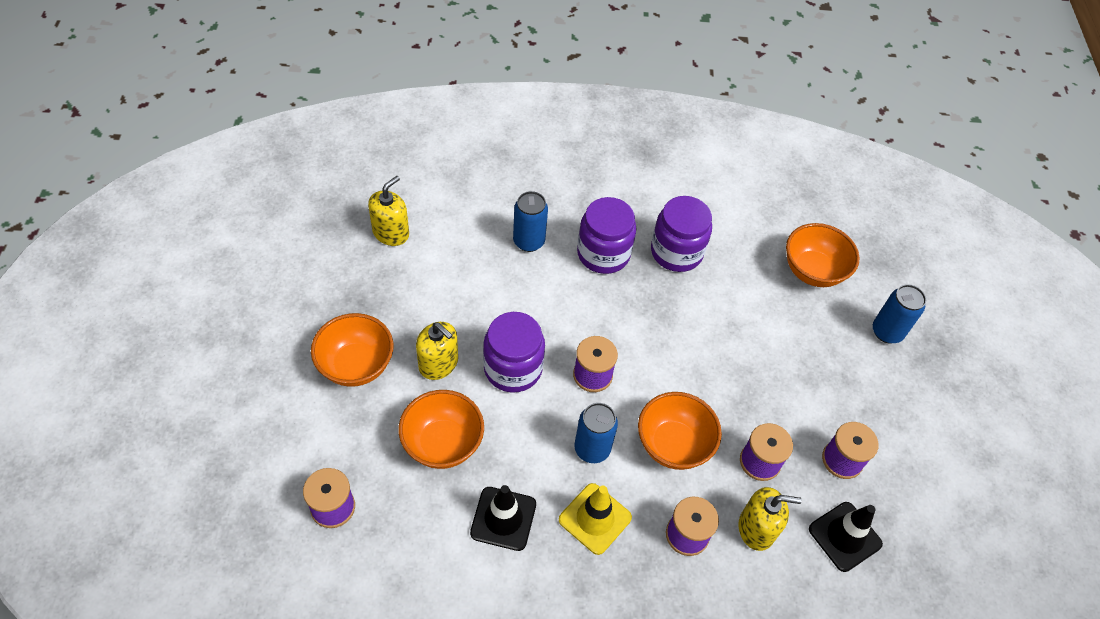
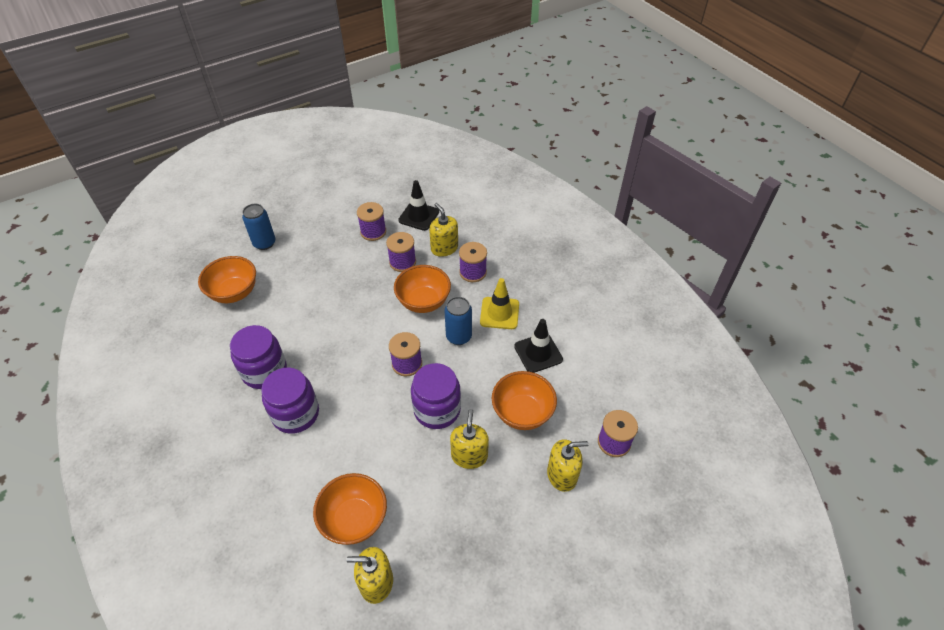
camera: 120 degrees left, 5 degrees down
orange bowl [311,313,393,387] -> orange bowl moved to [313,473,387,545]
blue can [513,191,548,252] -> none
none -> yellow soap dispenser [547,439,588,492]

